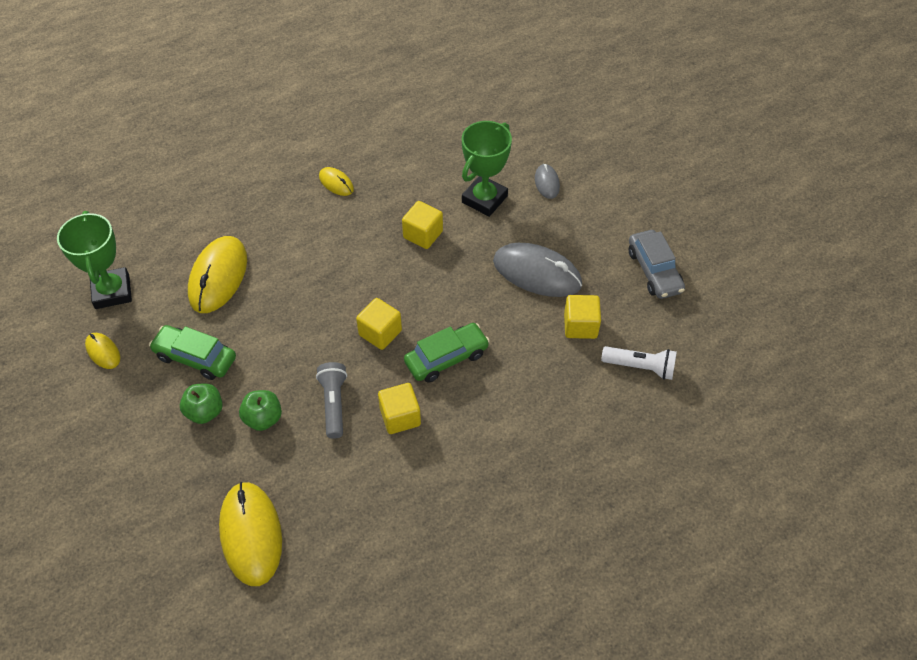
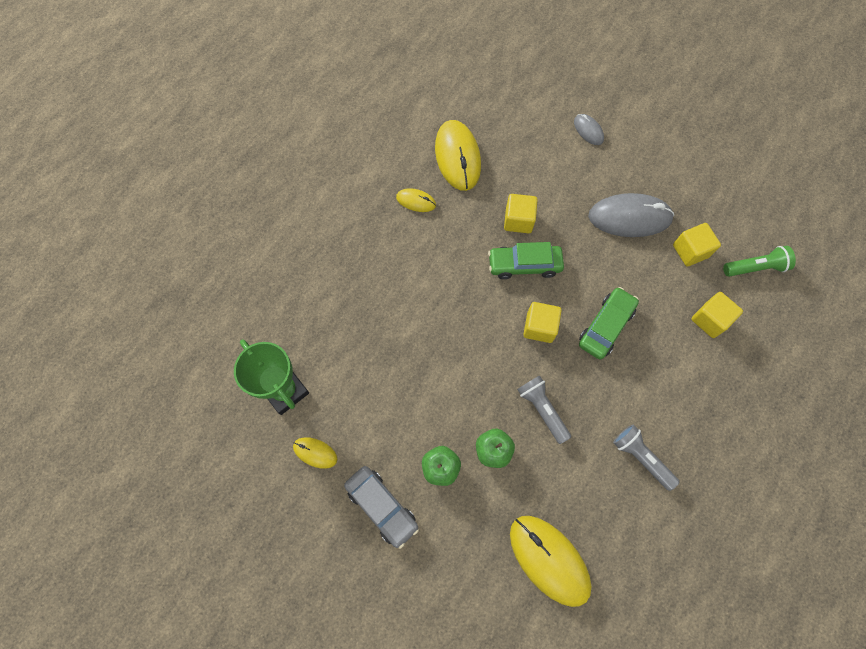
camera: 25 degrees left, 15 degrees up
green car [149,325,236,380] -> green car moved to [488,242,564,279]
yellow mouse [188,236,247,313] -> yellow mouse moved to [435,120,481,191]
yellow cube [378,383,421,434] -> yellow cube moved to [691,292,743,338]
green trophy [462,121,512,217] -> none
white flashlight [601,346,677,380] -> green flashlight [723,246,796,277]
grey car [629,230,685,299] -> grey car moved to [344,466,419,549]
none -> grey flashlight [613,425,679,491]

